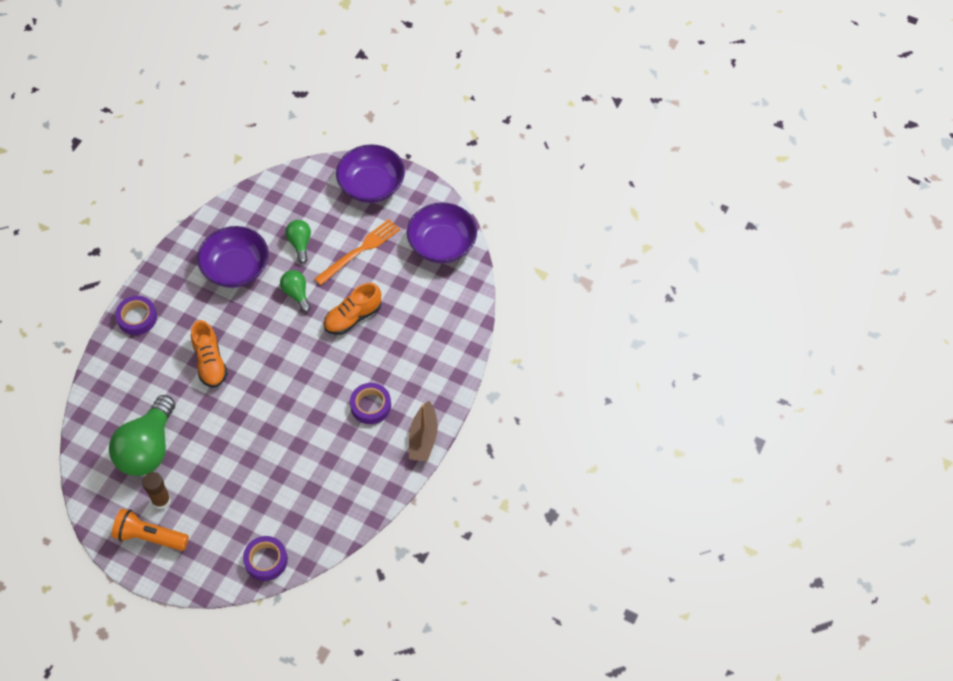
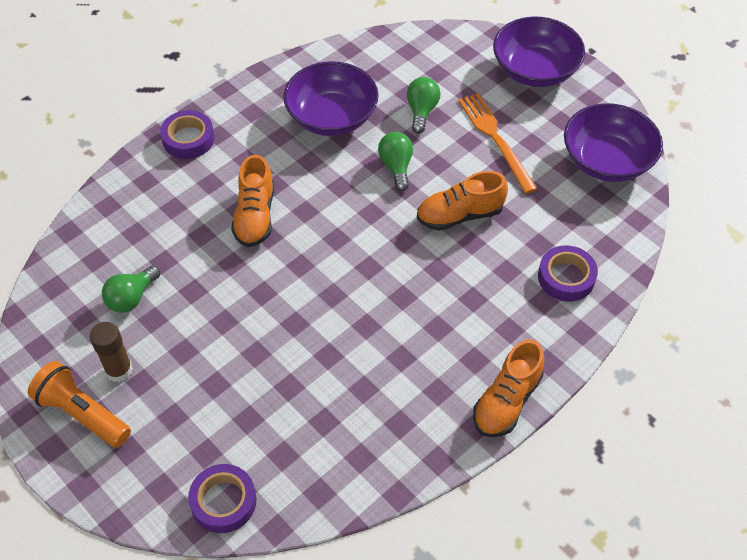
camera: 20 degrees right, 5 degrees down
green light bulb [109,395,175,476] -> green light bulb [102,266,160,313], size x0.50
orange fork [314,219,400,285] -> orange fork turned 90 degrees counterclockwise [458,93,537,194]
purple tape [350,383,391,424] -> purple tape moved to [538,245,598,302]
brown boat [409,401,438,462] -> orange shoe [473,339,544,437]

